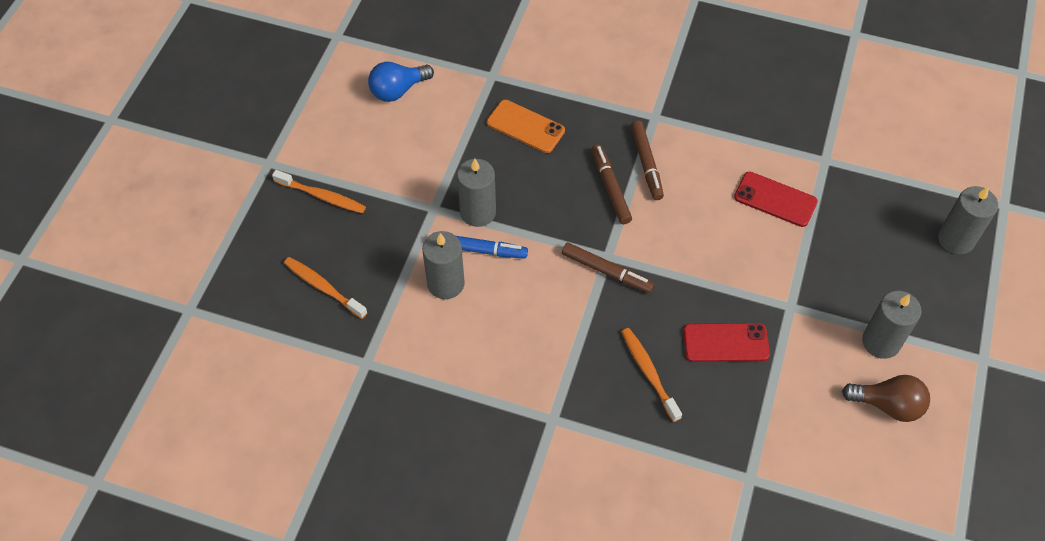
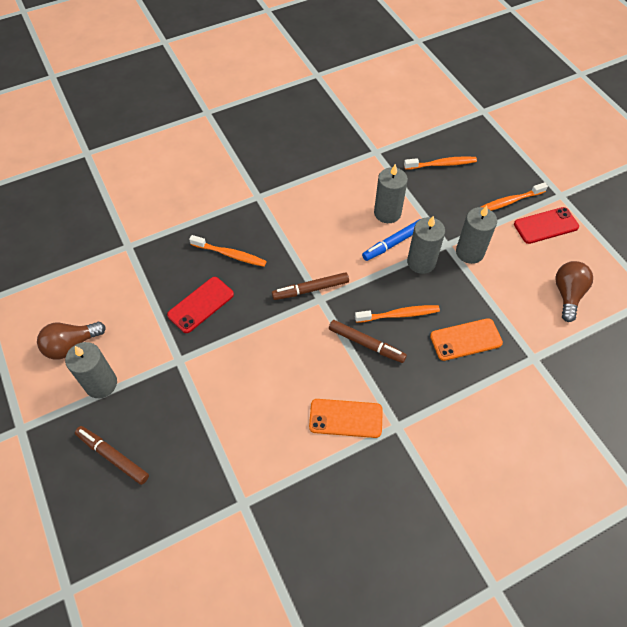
camera: 135 degrees right, 0 degrees up
blue light bulb [368,62,434,102] -> brown light bulb [555,261,593,322]
brown marker [631,121,664,200] -> brown marker moved to [75,426,149,485]
red phone [734,172,818,227] -> red phone moved to [514,207,579,244]
grey candle [938,186,998,254] -> grey candle moved to [456,205,497,264]
none -> orange phone [309,399,383,438]
none -> orange toothbrush [355,305,440,323]

